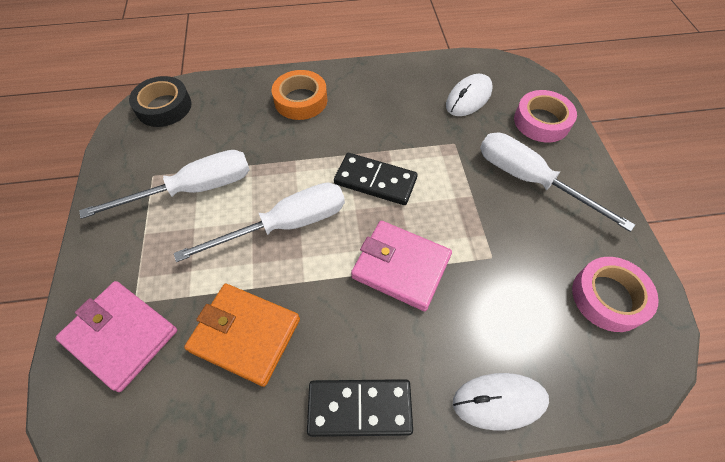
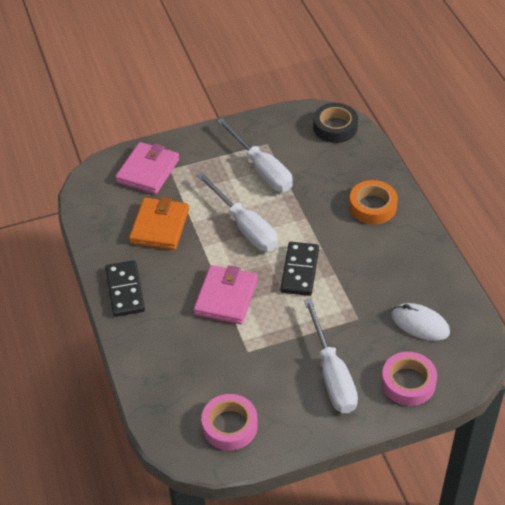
camera: 80 degrees right, 10 degrees down
white mouse [453,373,549,431] -> none
white screwdriver [480,133,635,232] -> white screwdriver turned 135 degrees clockwise [304,298,358,413]

